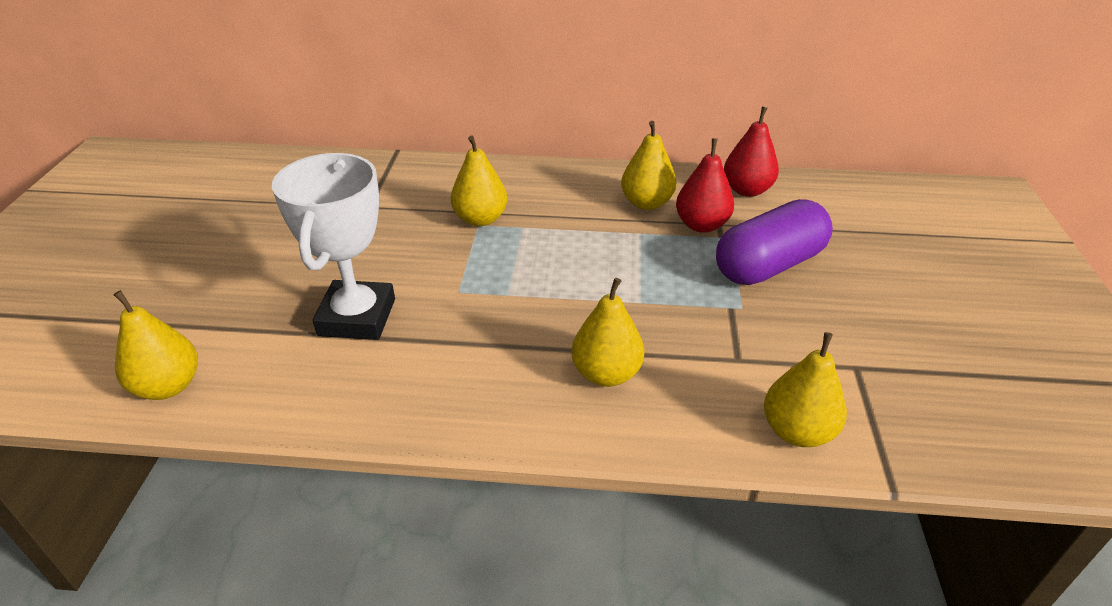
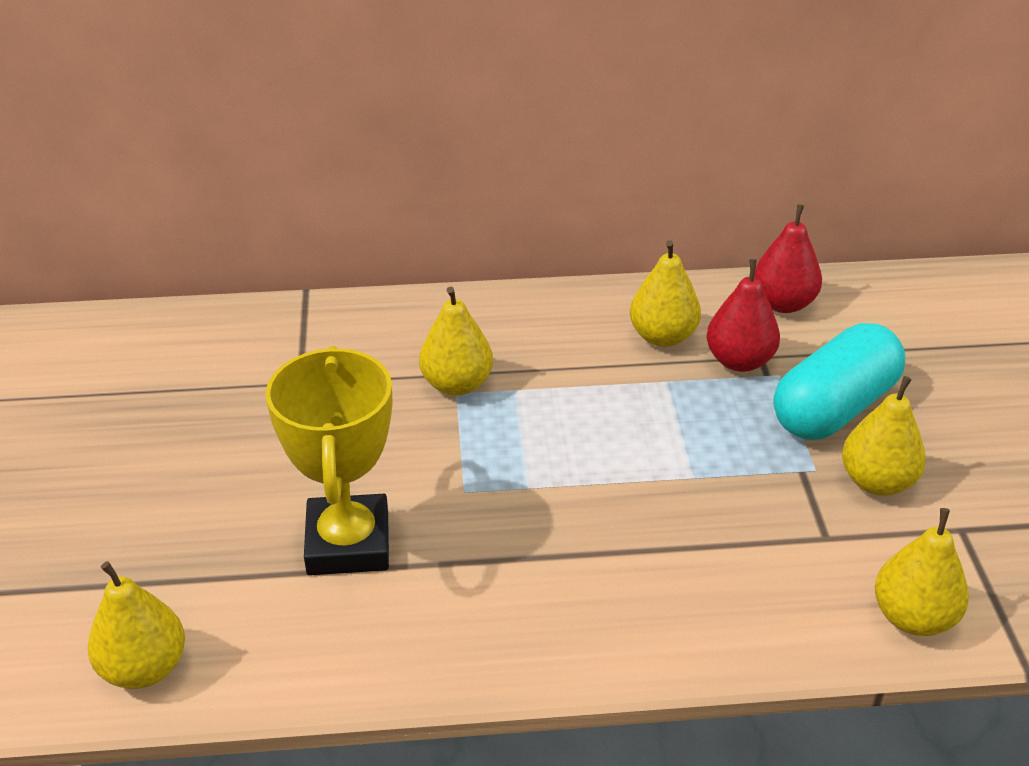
camera: 10 degrees left, 0 degrees up
white trophy [272,153,395,340] -> yellow trophy [266,346,392,575]
yellow pear [572,278,644,387] -> yellow pear moved to [842,376,926,496]
purple capsule [716,199,833,285] -> turquoise capsule [773,323,906,440]

